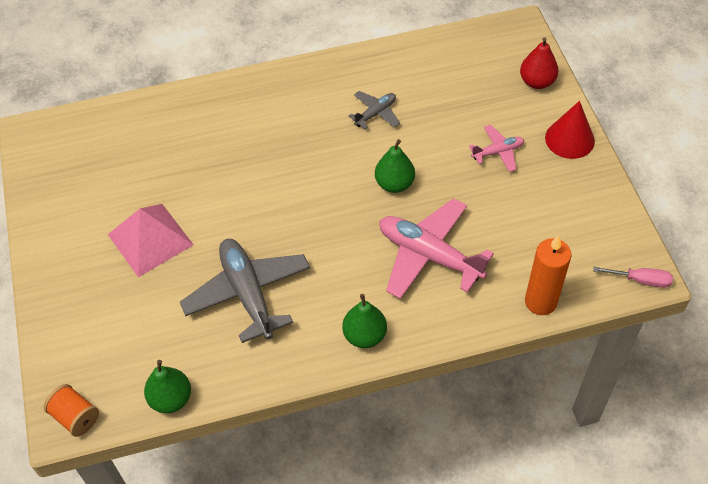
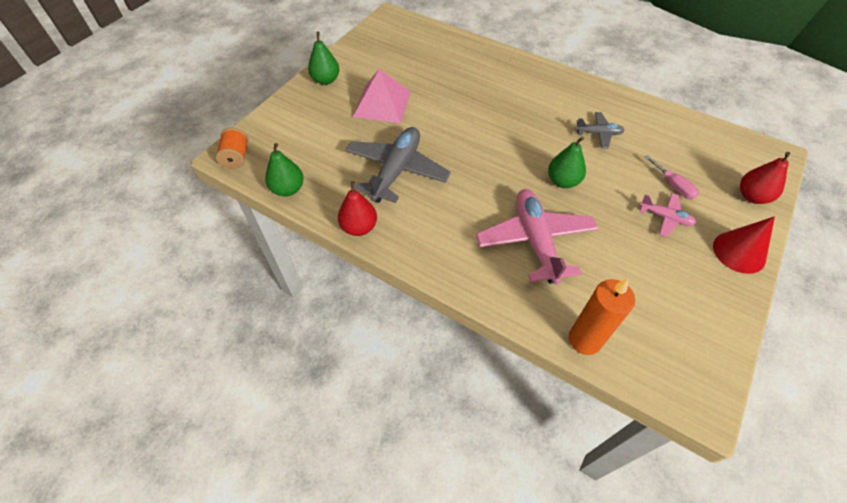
camera: 45 degrees right, 0 degrees up
green pear [342,294,387,348] -> green pear moved to [308,32,339,85]
pink screwdriver [593,267,673,288] -> pink screwdriver moved to [644,155,699,199]
none -> red pear [338,181,377,236]

